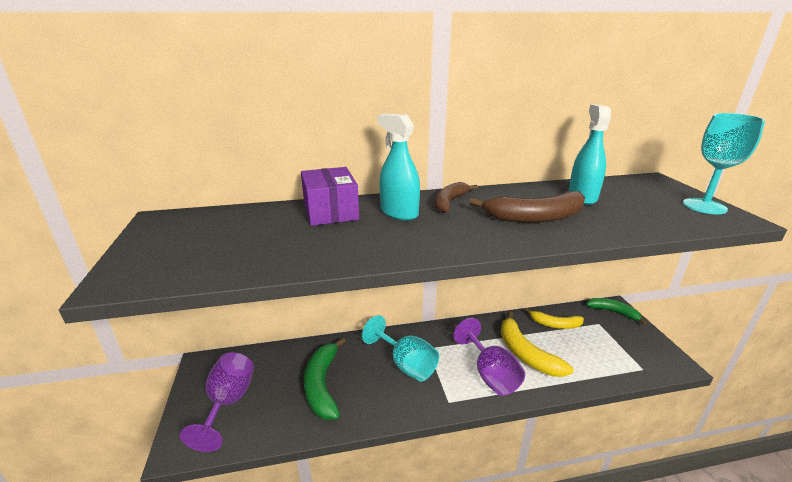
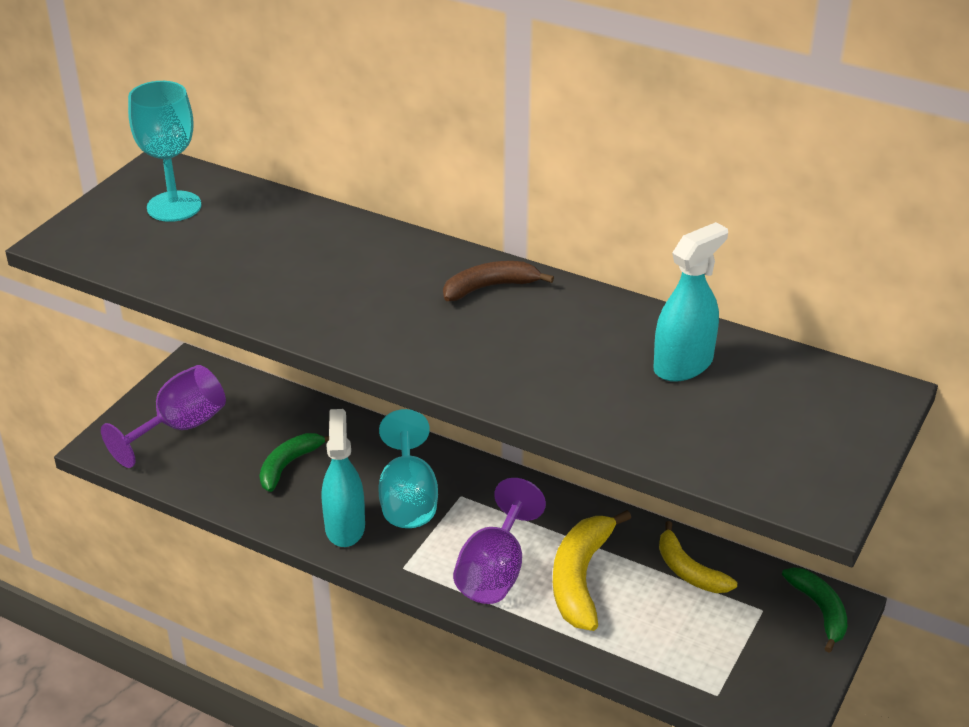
camera: 40 degrees right, 10 degrees up
purple box [301,167,359,226] -> none
green banana [304,337,346,420] -> green banana [259,433,329,492], size x0.65
turquoise spray bottle [377,114,420,220] -> turquoise spray bottle moved to [322,409,365,547]
brown banana [469,191,585,223] -> none
turquoise goblet [683,113,765,214] -> turquoise goblet moved to [128,81,202,222]

